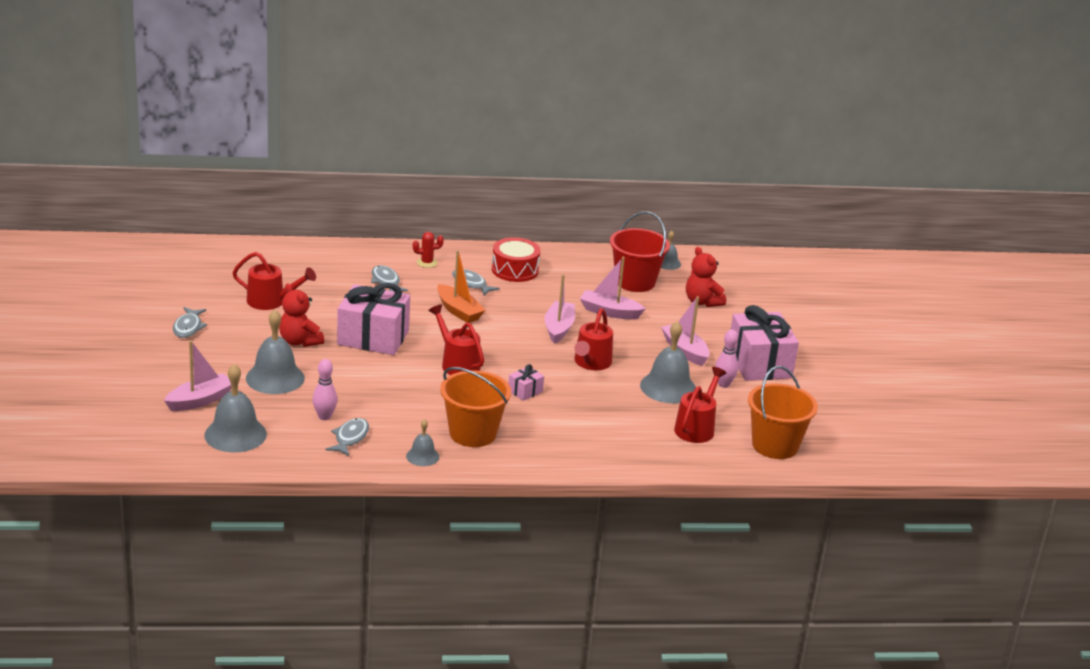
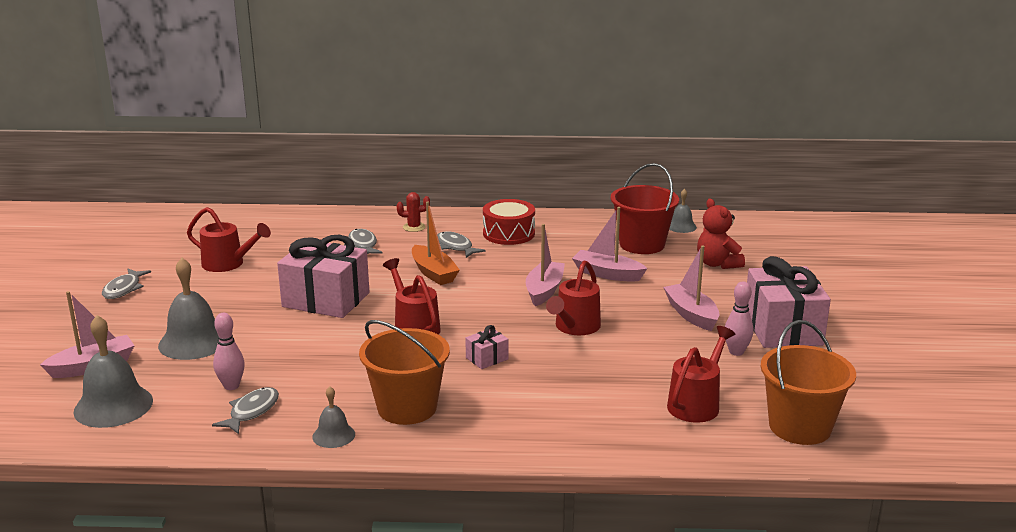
camera: 10 degrees right, 5 degrees down
red teddy bear [279,283,324,347] -> none
grey bell [640,321,696,403] -> none

